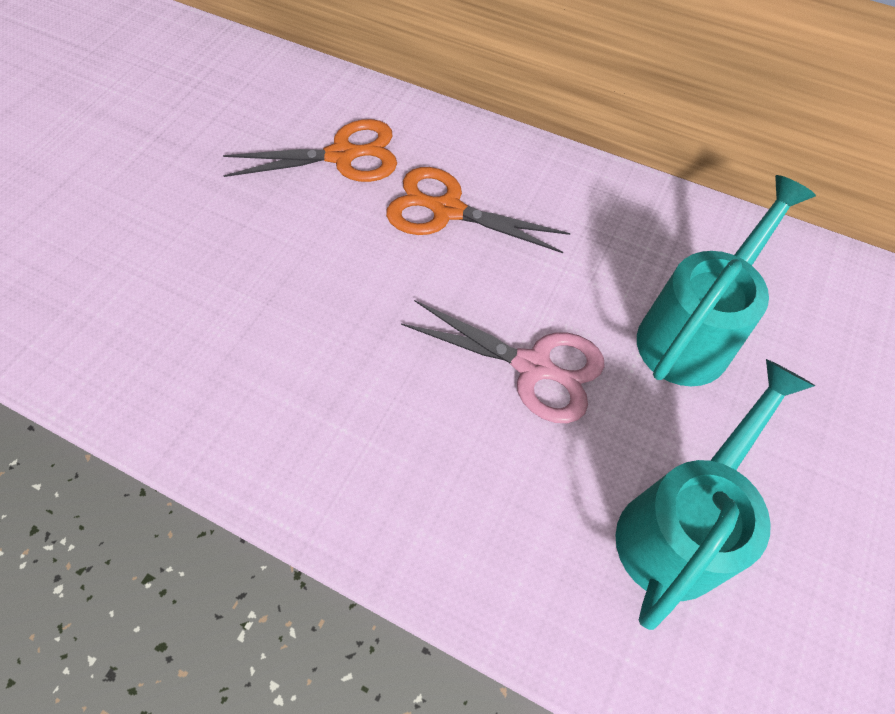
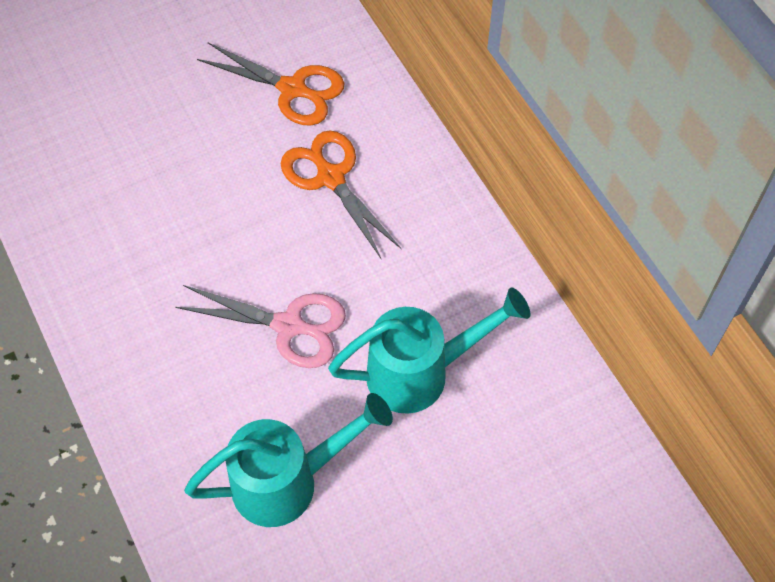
camera: 35 degrees right, 0 degrees up
pink scissors [401,300,605,423] -> pink scissors turned 45 degrees counterclockwise [175,285,346,368]

